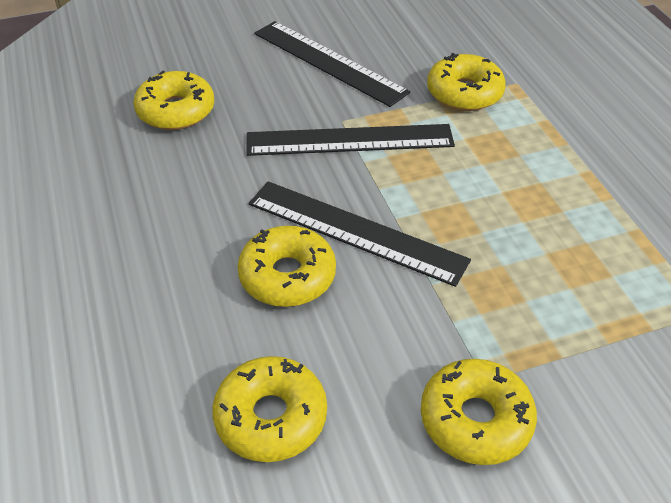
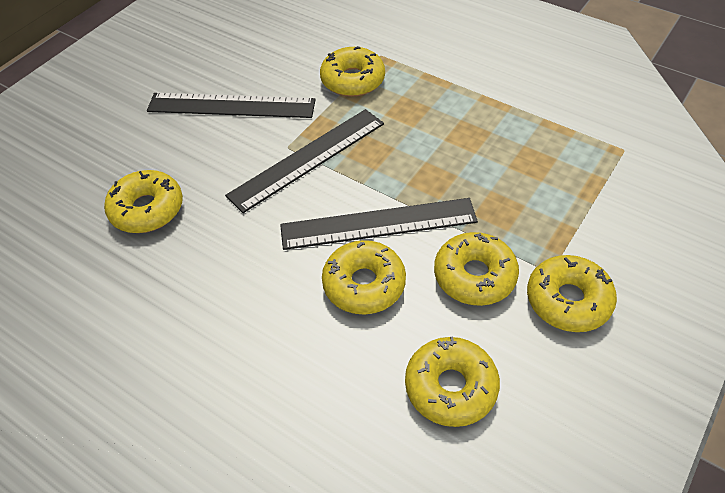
camera: 35 degrees left, 5 degrees up
none -> yellow donut [434,232,519,306]

